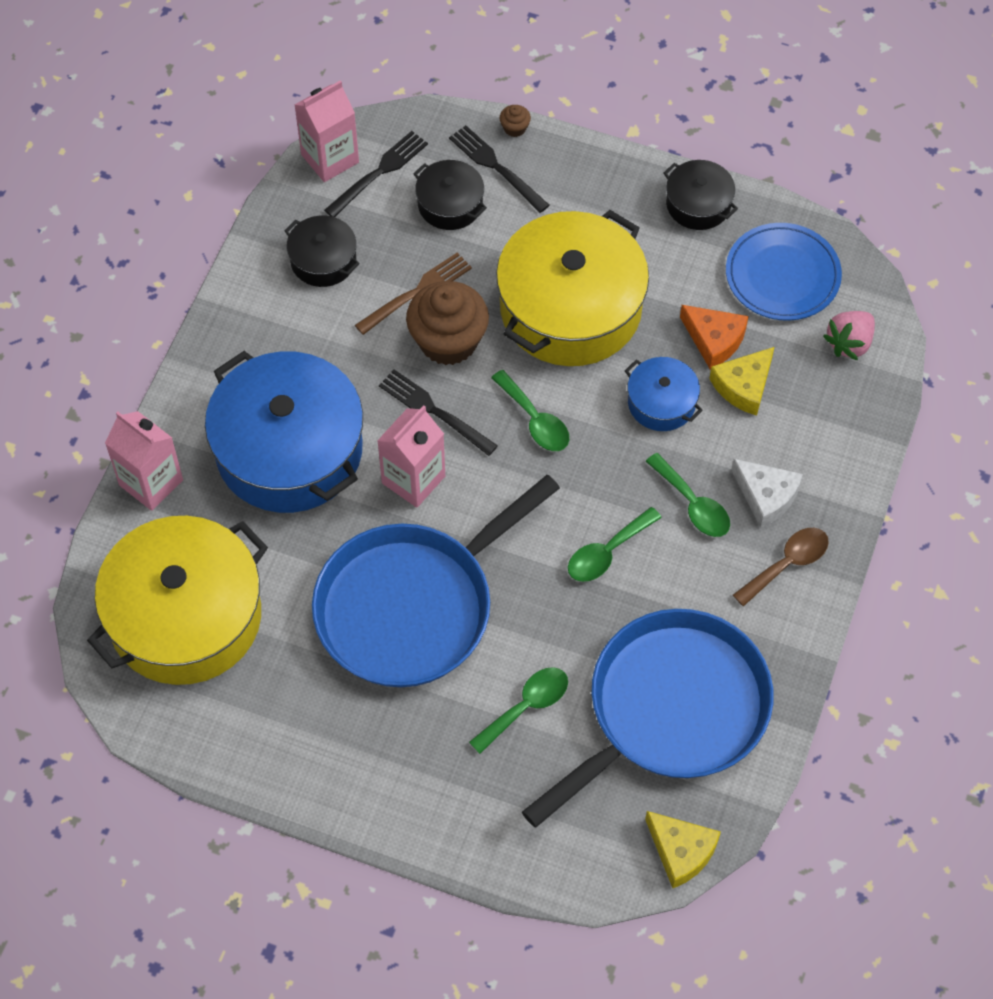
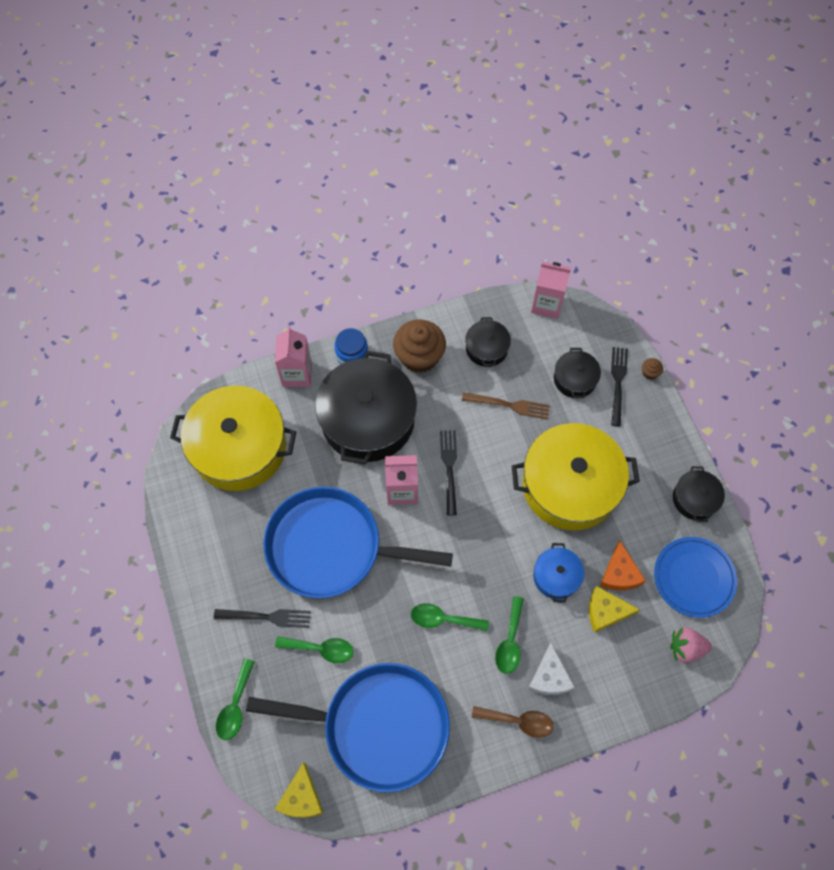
camera: 50 degrees right, 5 degrees up
blue pot [205,351,363,513] -> black pot [315,351,417,465]
black fork [324,131,428,217] -> black fork moved to [214,609,311,628]
brown cupcake [406,281,489,365] -> brown cupcake moved to [393,320,446,373]
green spoon [491,370,569,451] -> green spoon moved to [216,659,255,740]
none -> blue jar [334,328,368,364]

